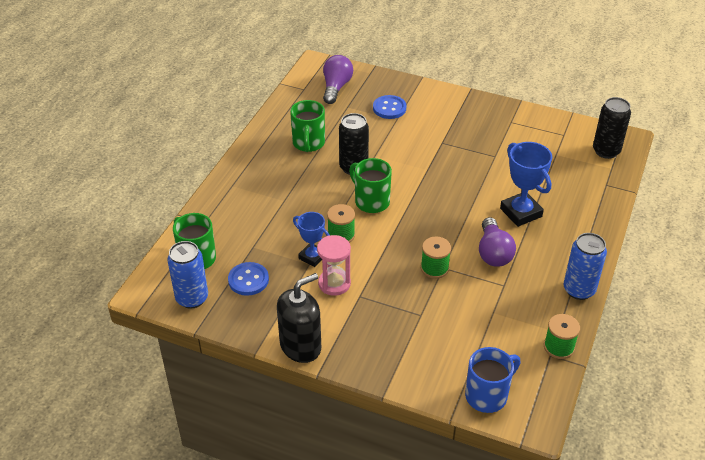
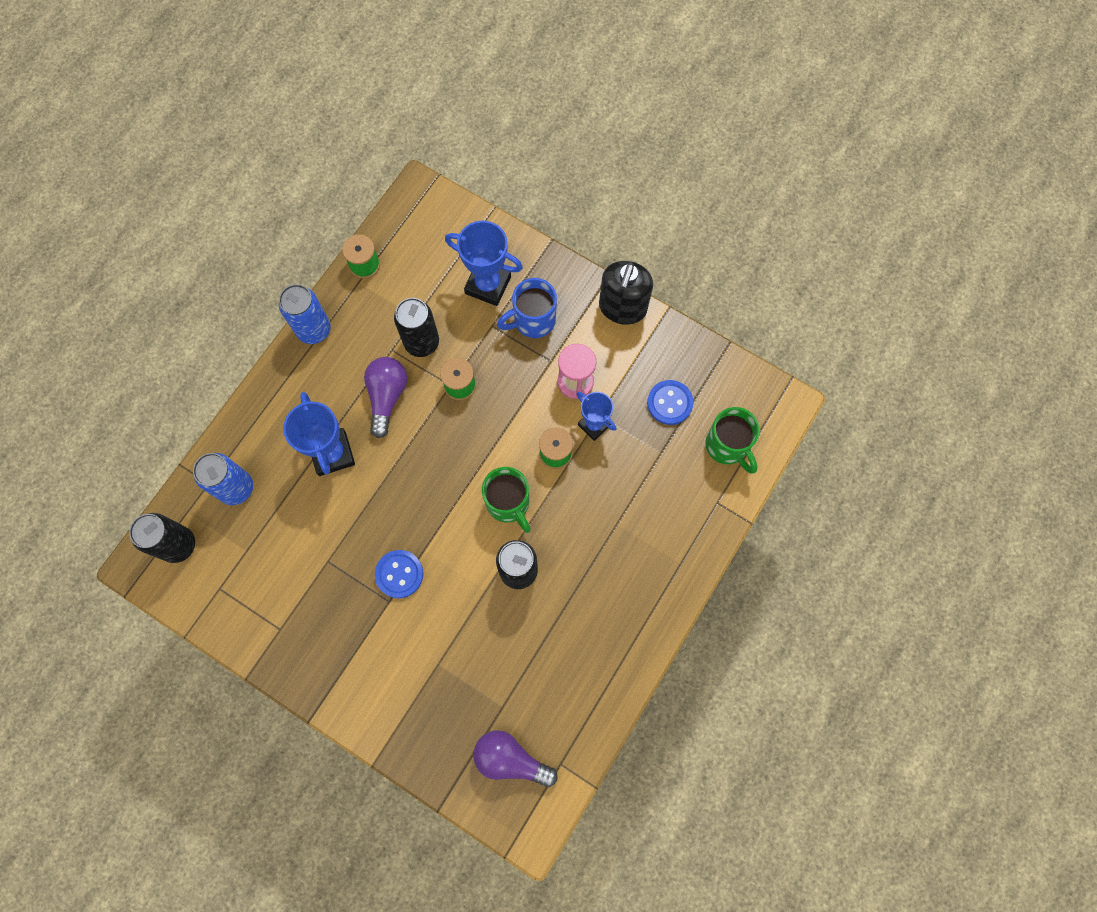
camera: 170 degrees left, 30 degrees up
blue can [167,241,208,309] -> blue can moved to [193,453,253,505]
black soap dispenser [277,273,321,363] -> black soap dispenser turned 45 degrees counterclockwise [599,261,653,325]
green mug [290,100,325,152] -> none
purple light bulb [323,55,353,104] -> purple light bulb turned 90 degrees clockwise [473,730,558,787]
blue button [373,95,406,119] -> blue button moved to [375,550,423,598]
blue mug [465,347,520,413] -> blue mug moved to [497,278,557,338]
none -> black can [394,298,439,357]
none -> blue trophy [445,221,523,306]

